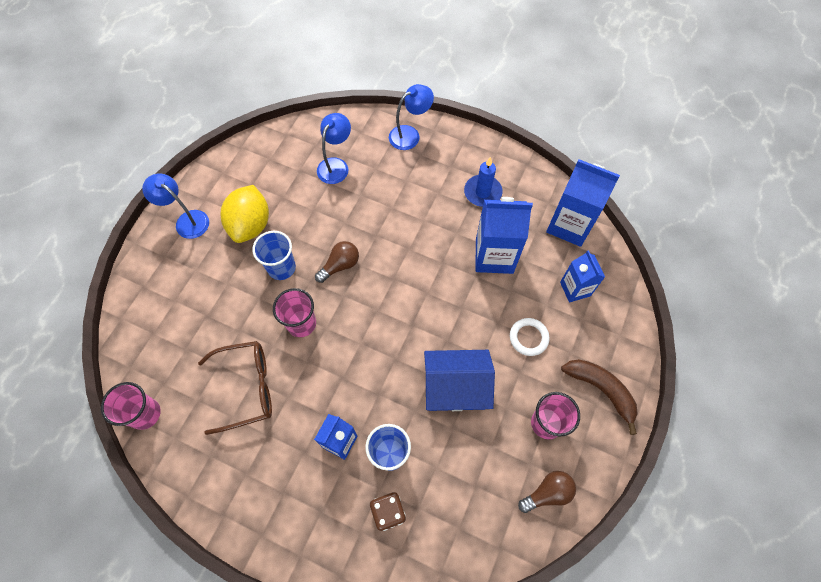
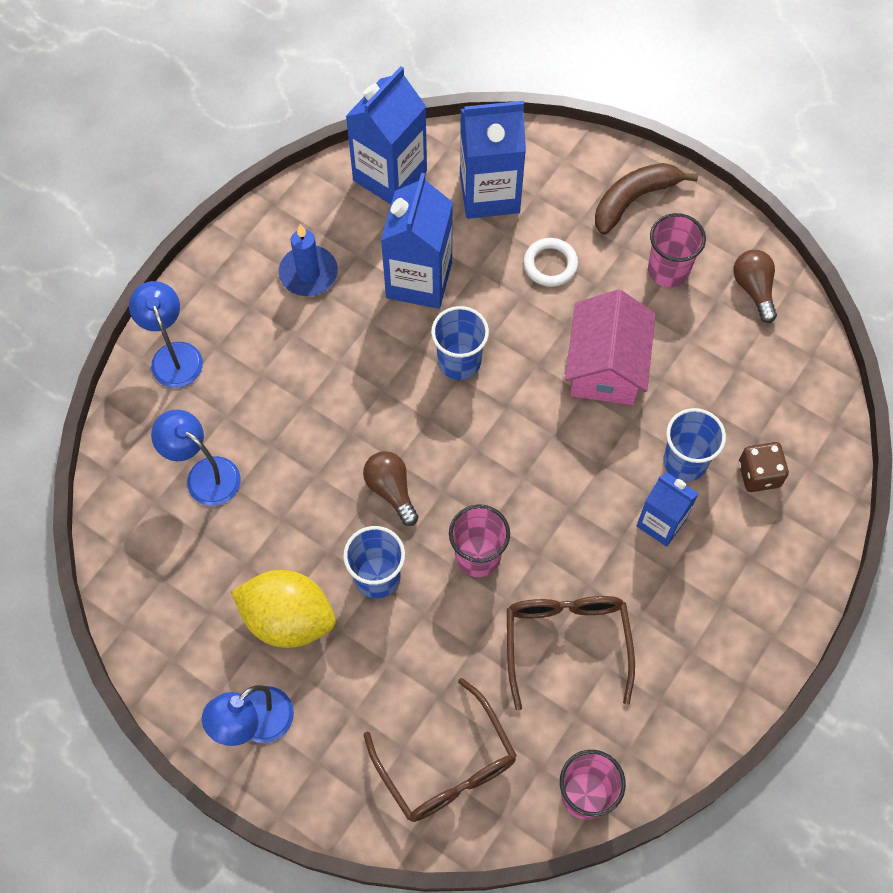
camera: 80 degrees left, 0 degrees up
blue house [424,350,495,411] -> pink house [565,289,656,405]
blue carton [560,250,605,302] -> blue carton [460,101,526,219], size x1.64
none -> brown glasses [364,678,517,822]
none -> blue cup [431,306,489,380]

